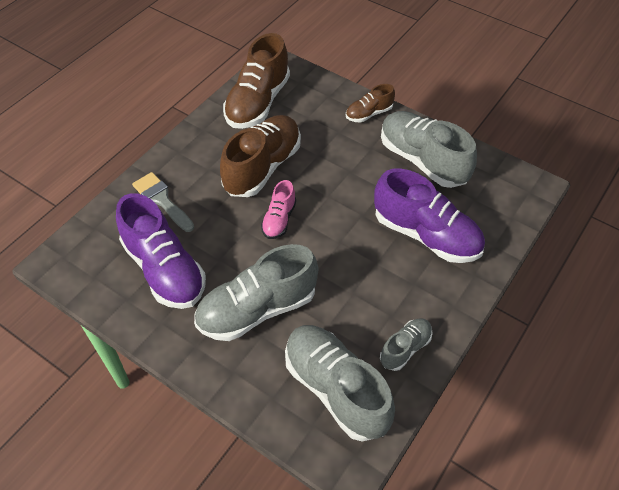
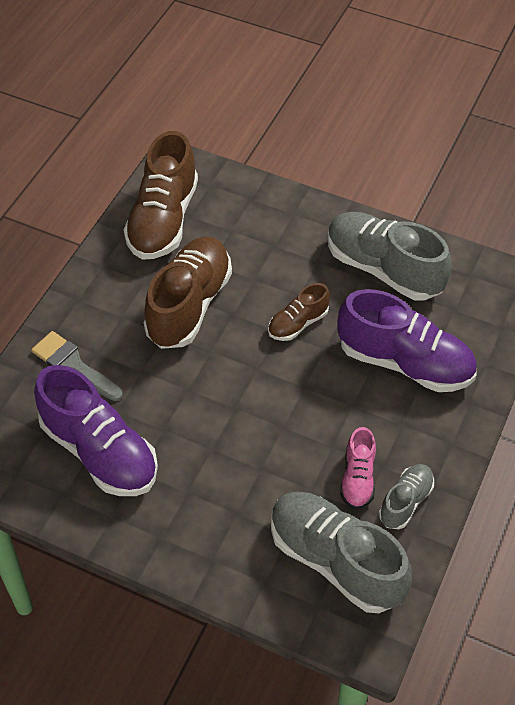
camera: 10 degrees left, 0 degrees up
grey shoe [194,244,318,341] -> none
pink shoe [261,180,296,239] -> pink shoe moved to [340,427,376,510]
brown shoe [346,84,395,123] -> brown shoe moved to [268,283,330,341]

